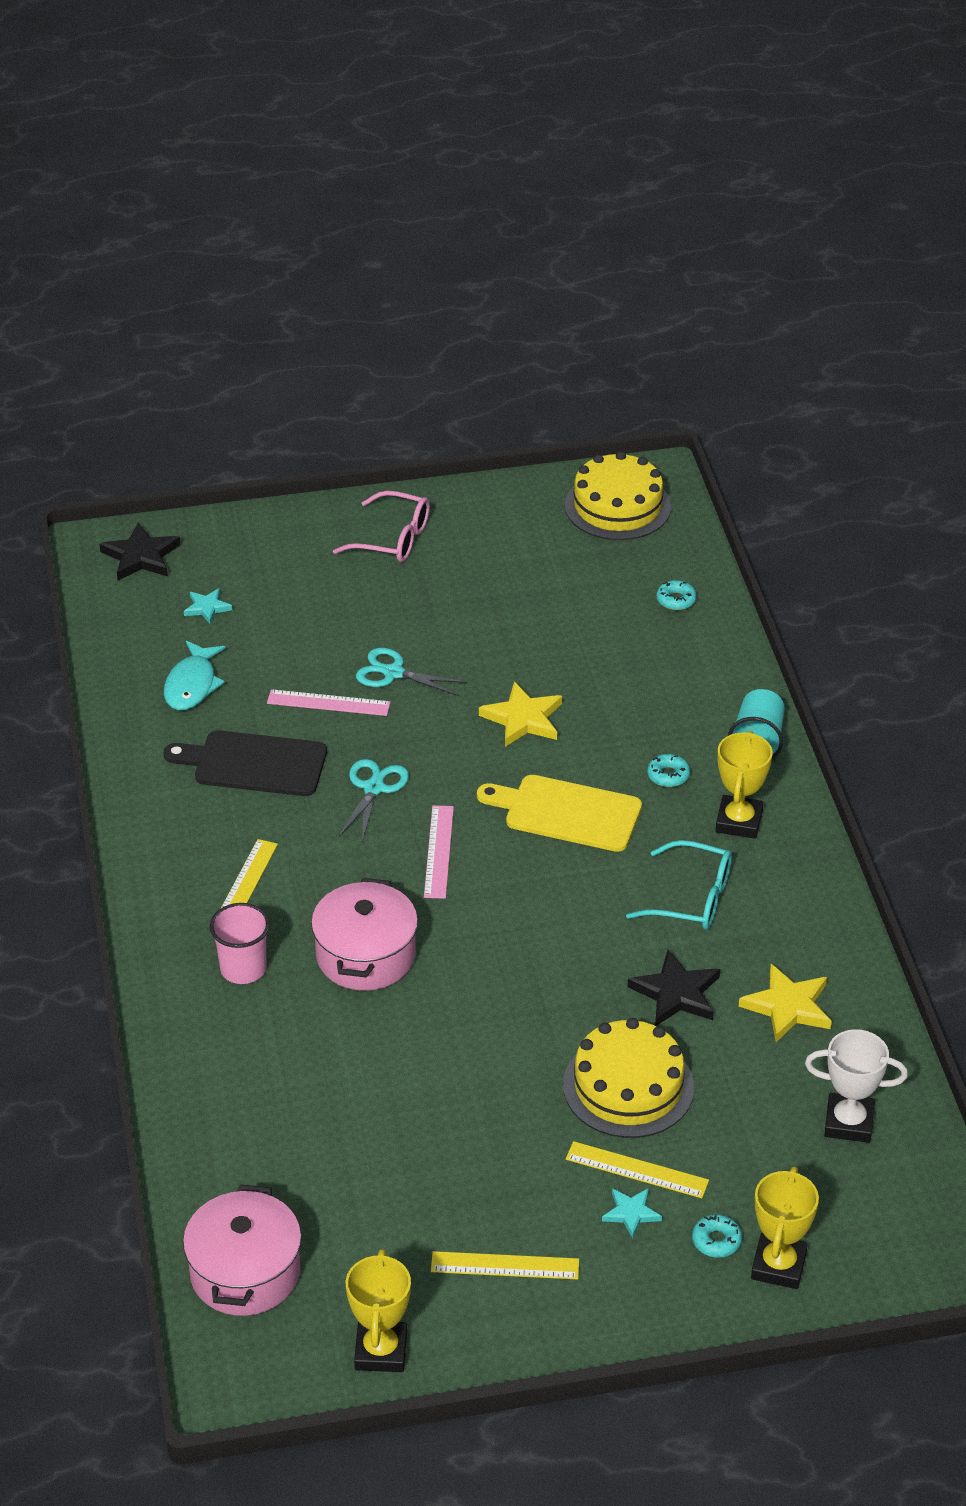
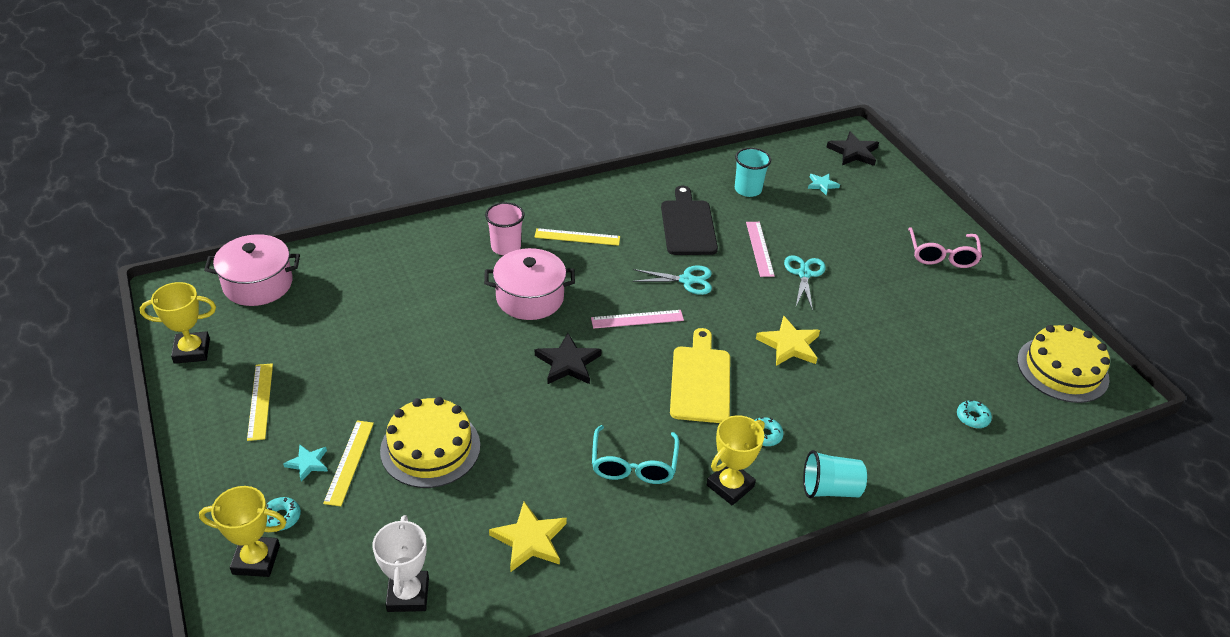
camera: 75 degrees right, 0 degrees up
turquoise fish [164,641,226,710] -> turquoise cup [735,148,771,197]
black star [628,950,720,1026] -> black star moved to [535,333,602,384]
yellow trophy [715,731,773,839] -> yellow trophy turned 45 degrees counterclockwise [707,415,765,505]

